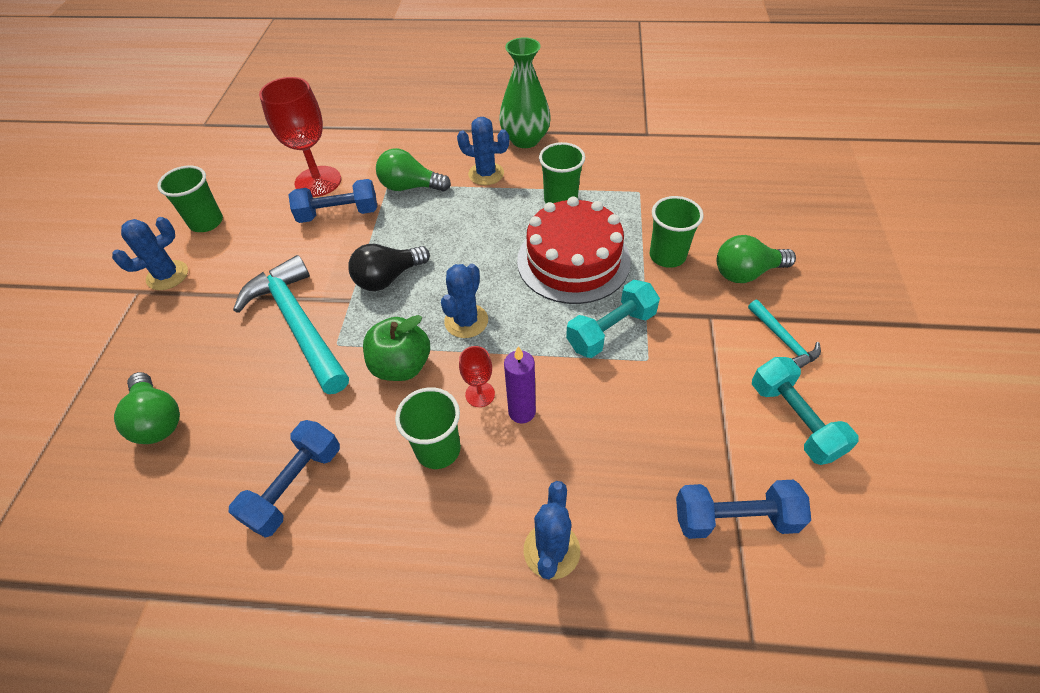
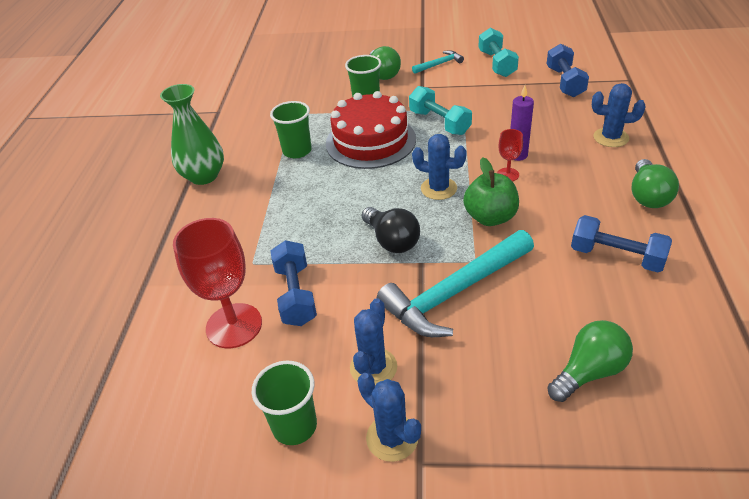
camera: 90 degrees left, 10 degrees down
green light bulb [376,148,451,192] -> green light bulb moved to [631,159,679,208]
green cup [395,387,461,469] -> none
blue cactus [457,117,509,185] -> blue cactus moved to [350,298,397,385]
turquoise dumbbell [752,357,859,465] -> turquoise dumbbell turned 75 degrees counterclockwise [478,28,519,77]

